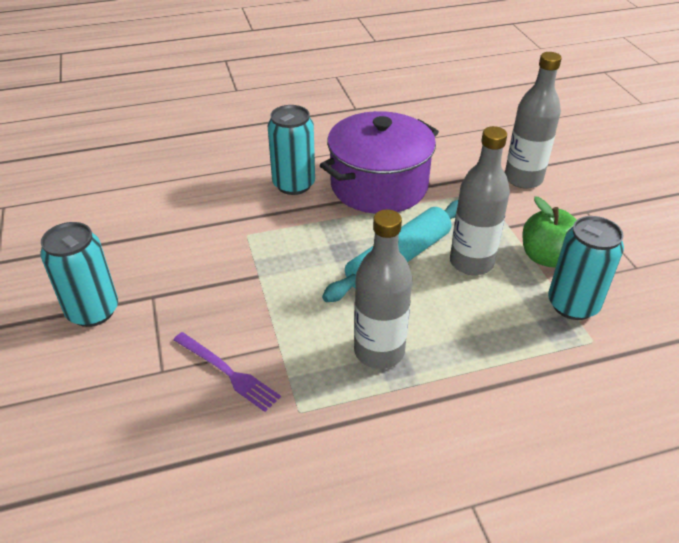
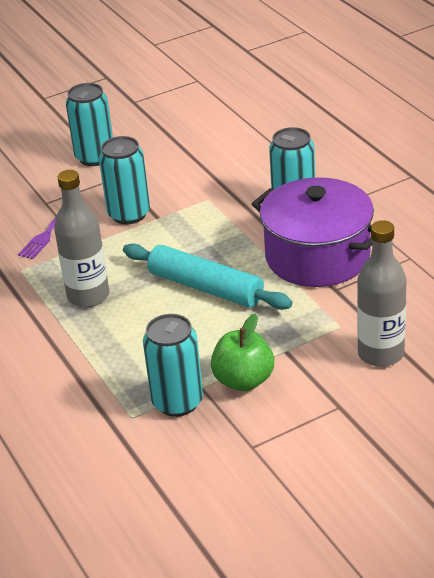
camera: 80 degrees right, 5 degrees down
grey bottle [450,126,510,275] -> none
none -> turquoise can [99,136,150,224]

